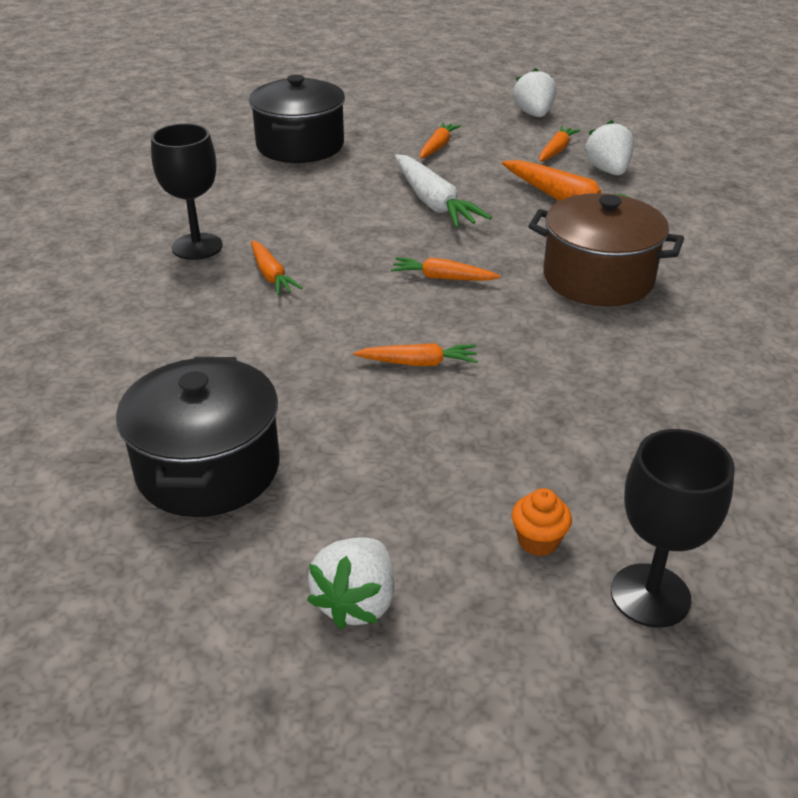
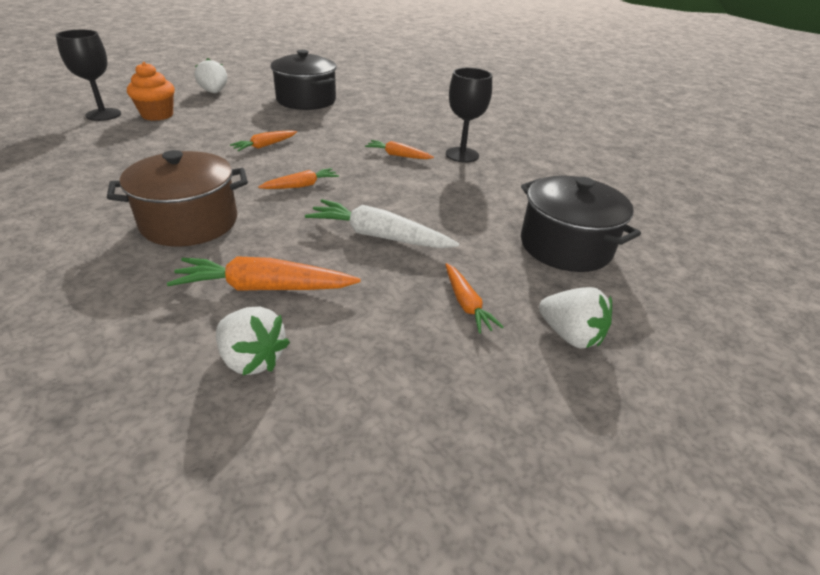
camera: 135 degrees right, 0 degrees up
orange cupcake [512,488,572,556] -> orange cupcake [127,62,175,121], size x1.72
white strawberry [513,68,556,117] -> white strawberry moved to [539,287,612,348]
orange carrot [539,126,581,162] -> none

